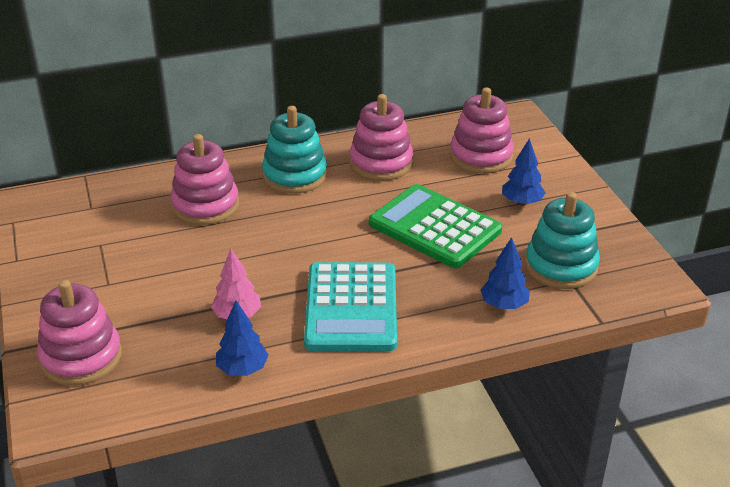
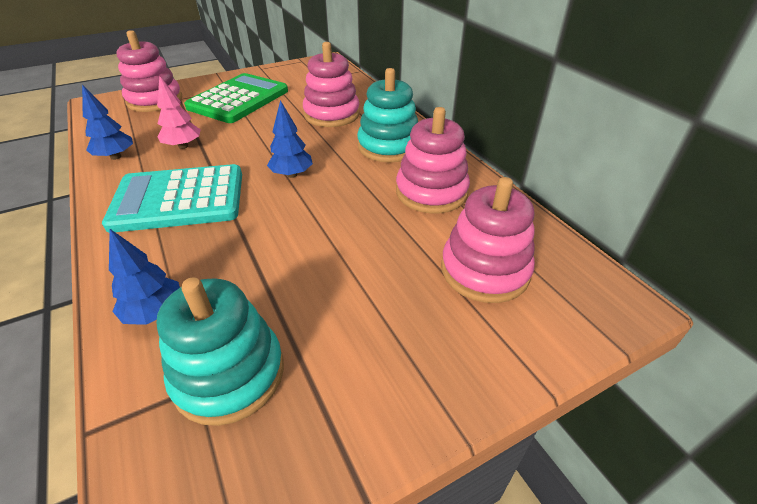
camera: 80 degrees right, 5 degrees up
green calculator [369,184,502,268] -> green calculator moved to [184,73,288,123]
blue tree [502,138,546,206] -> blue tree moved to [267,100,313,178]

